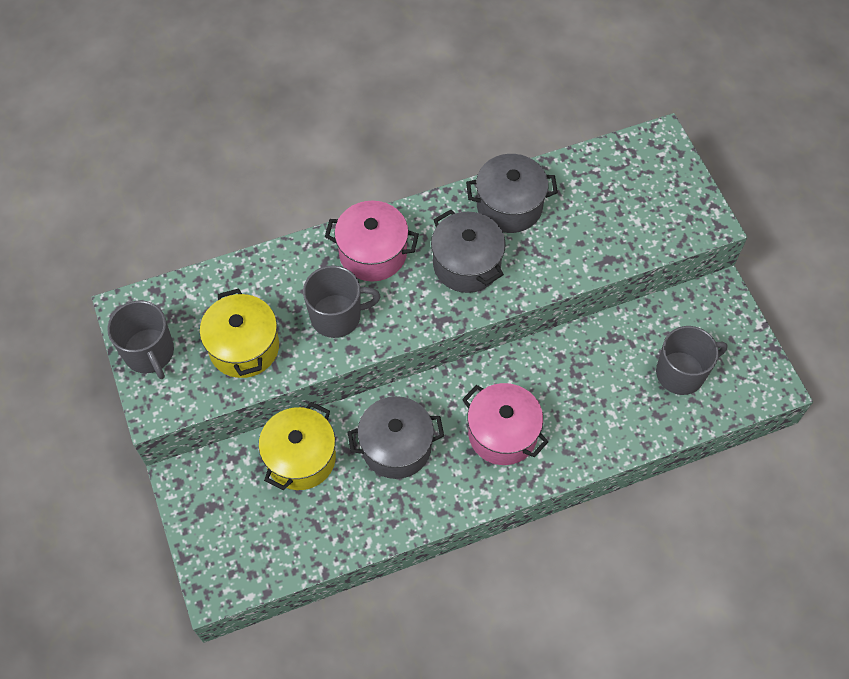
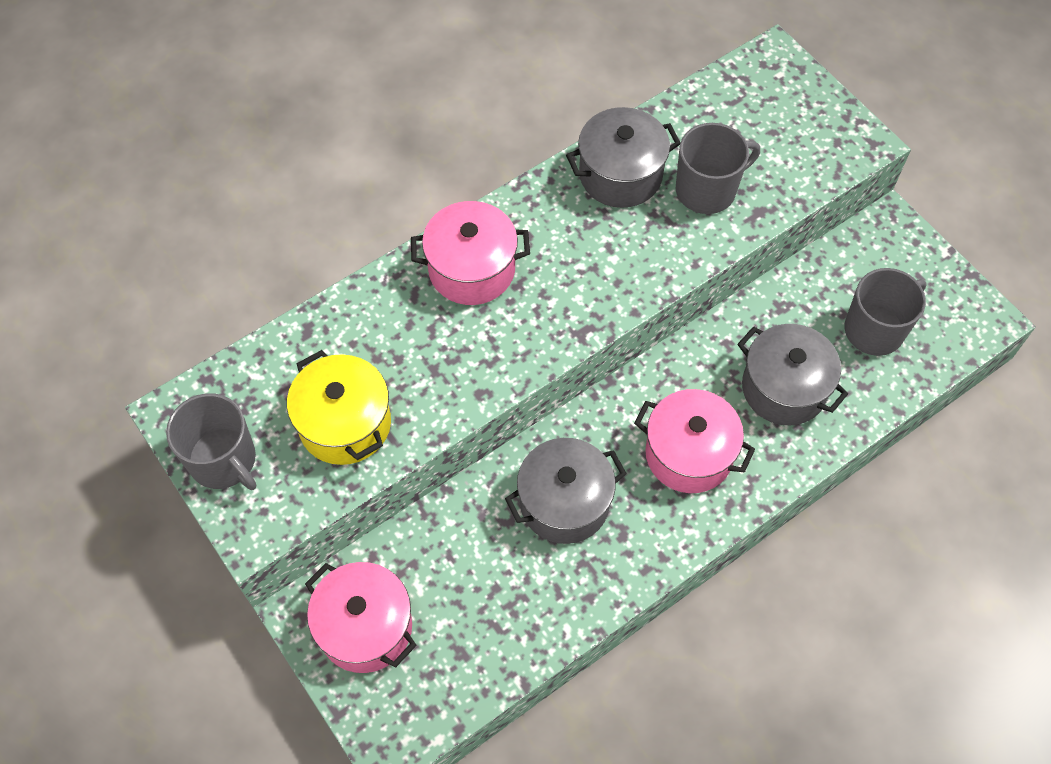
camera: 15 degrees left, 0 degrees up
yellow pot [259,402,336,490] -> none
grey mug [303,265,381,338] -> grey mug moved to [676,123,760,214]
grey pot [431,210,506,293] -> grey pot moved to [737,324,848,425]
none -> pink pot [305,562,417,673]

